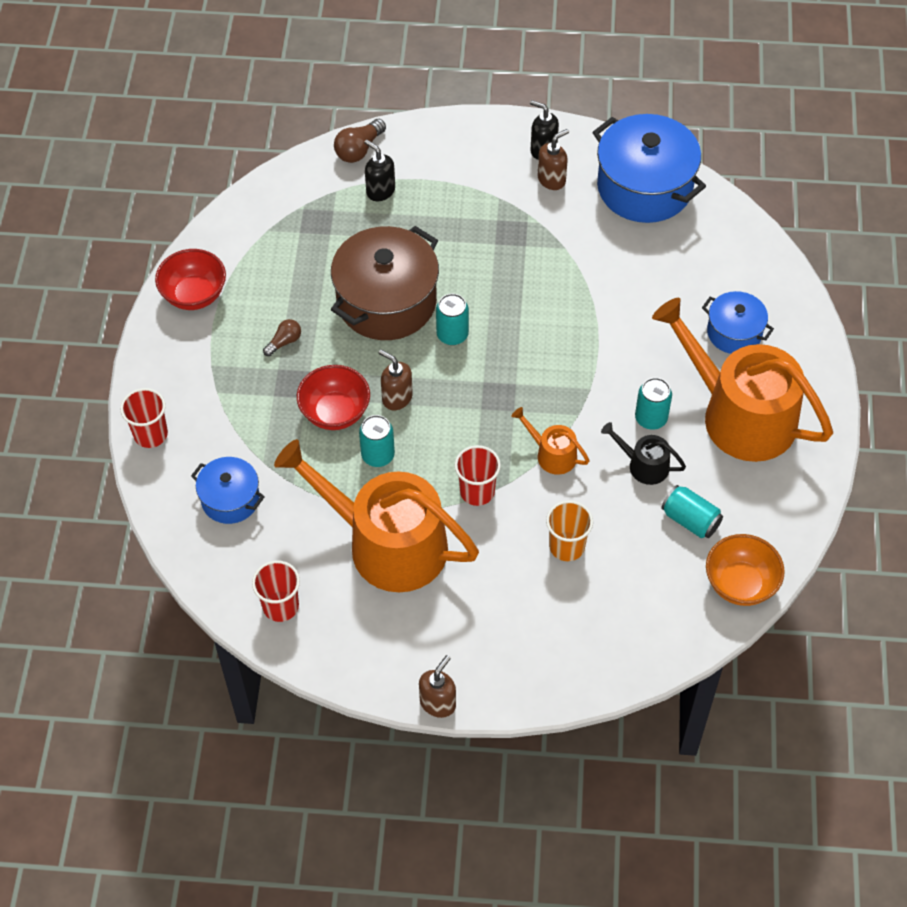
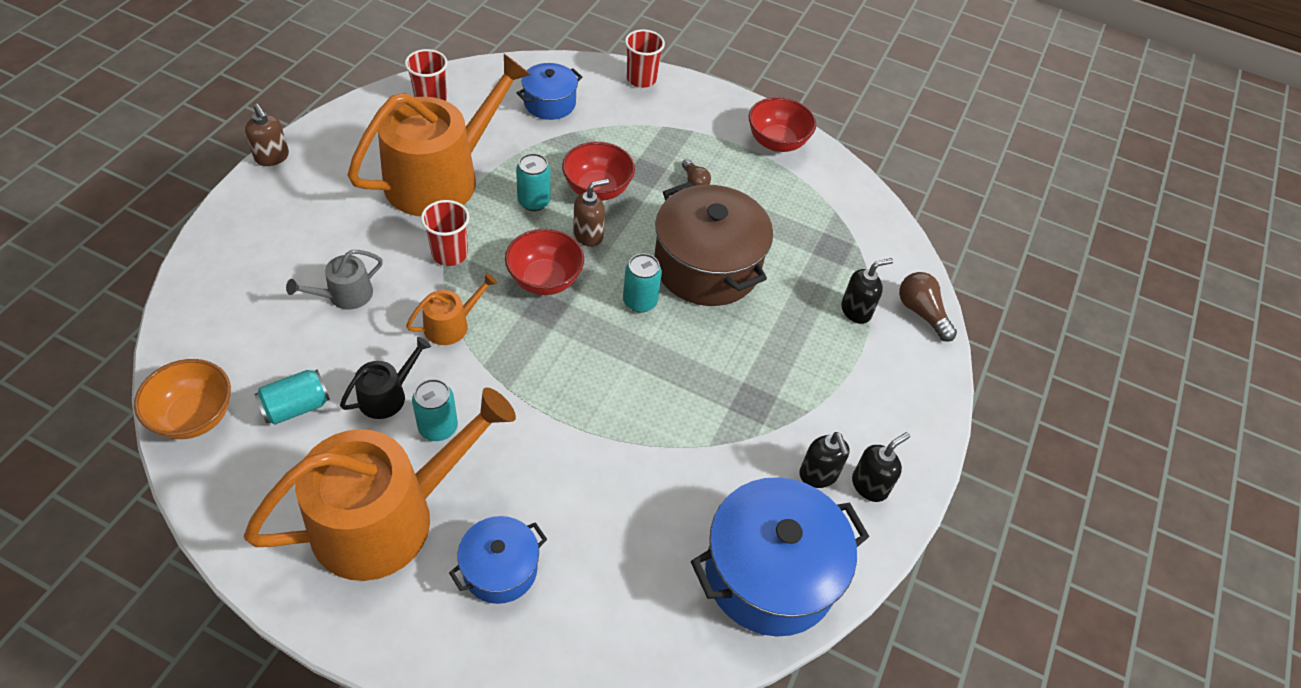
camera: 105 degrees right, 5 degrees down
brown soap dispenser [538,129,569,190] -> black soap dispenser [799,432,849,488]
orange cup [546,500,593,561] -> grey watering can [286,250,383,309]
none -> red bowl [505,229,584,295]

